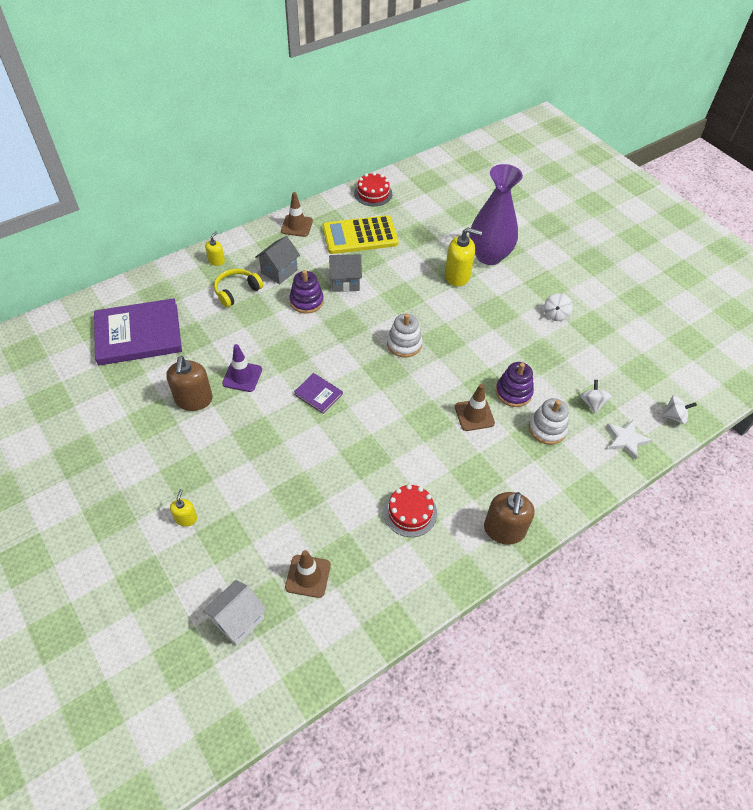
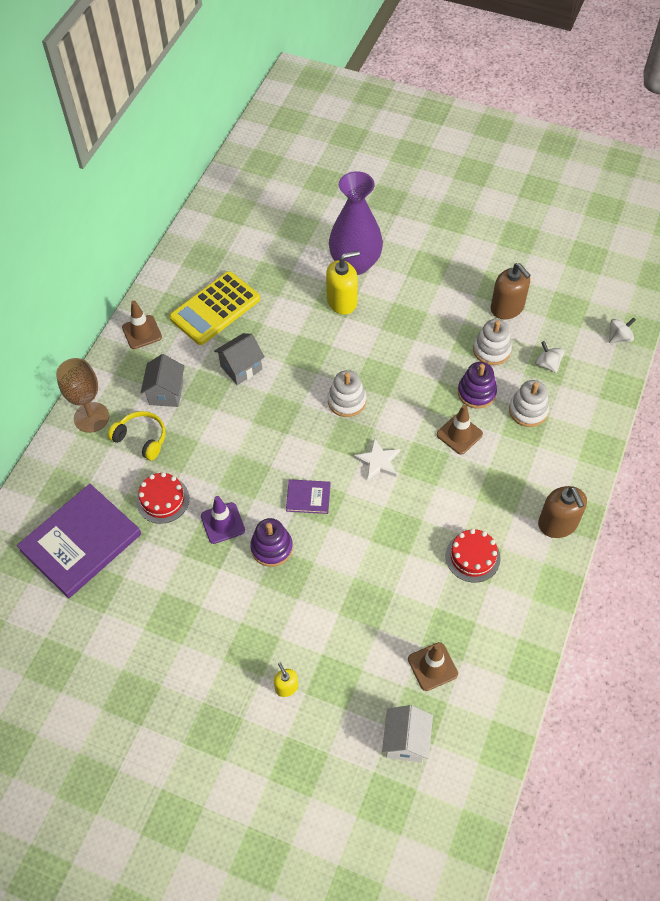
camera: 30 degrees left, 5 degrees up
brown soap dispenser [167,356,213,411] -> brown soap dispenser moved to [491,263,531,319]
yellow soap dispenser [205,231,225,266] -> brown goblet [56,358,109,433]
yellow headphones [214,269,263,308] -> yellow headphones turned 105 degrees clockwise [108,411,166,461]
purple stacking toy [289,270,324,314] -> purple stacking toy moved to [250,518,293,567]
red cake [354,172,392,206] -> red cake moved to [136,472,189,524]
white spinning top [544,293,573,321] -> none
white star [606,420,652,460] -> white star moved to [354,438,400,481]
none -> white stacking toy [473,319,512,365]

